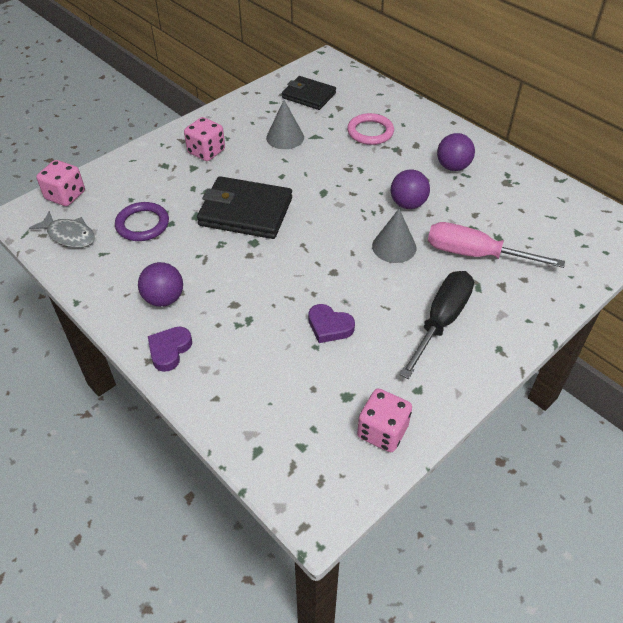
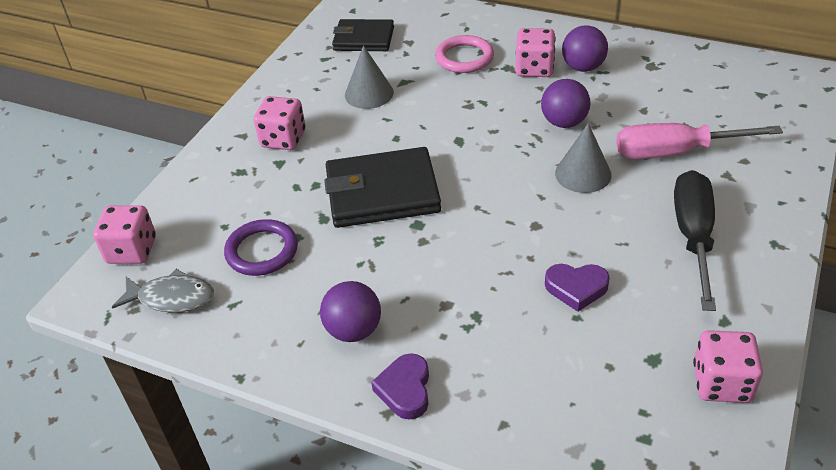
camera: 20 degrees left, 5 degrees down
none -> pink dice [516,28,556,77]

